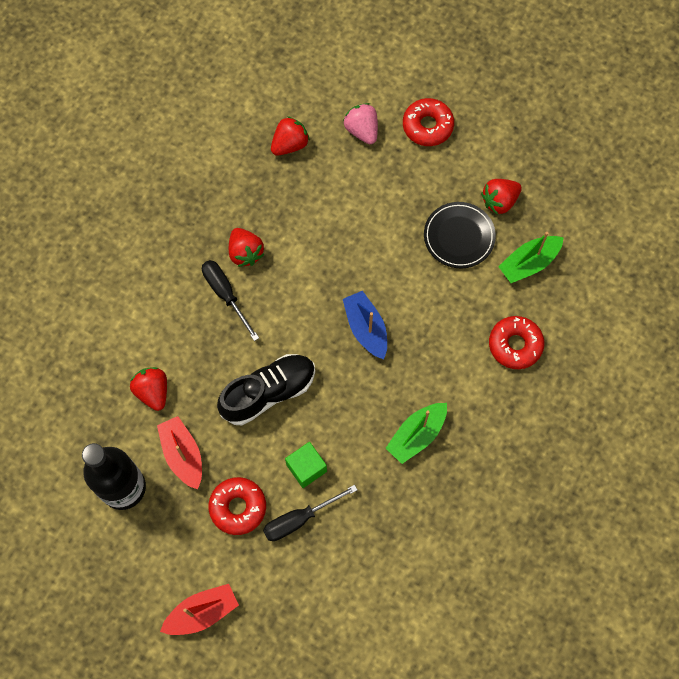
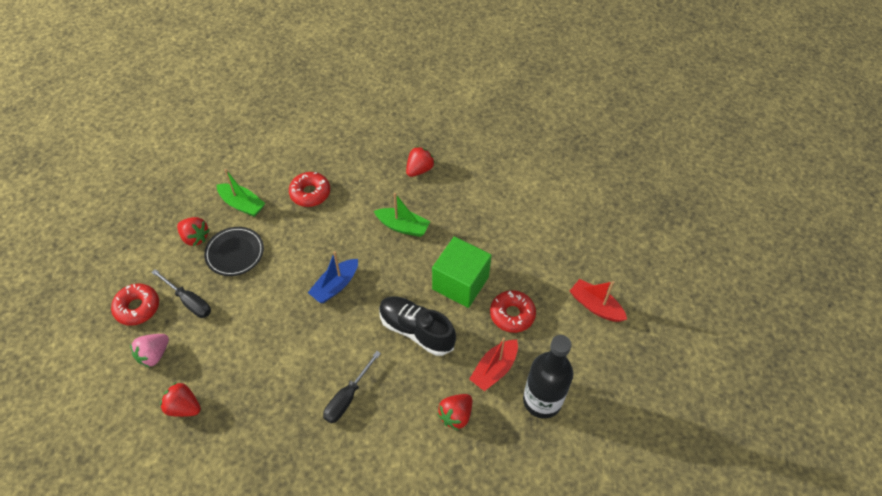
camera: 115 degrees left, 15 degrees down
red strawberry [229,228,264,267] -> red strawberry moved to [406,146,435,177]
black screwdriver [263,485,357,541] -> black screwdriver moved to [151,269,211,318]
green cube [285,442,327,488] -> green cube [432,236,492,308], size x1.82

